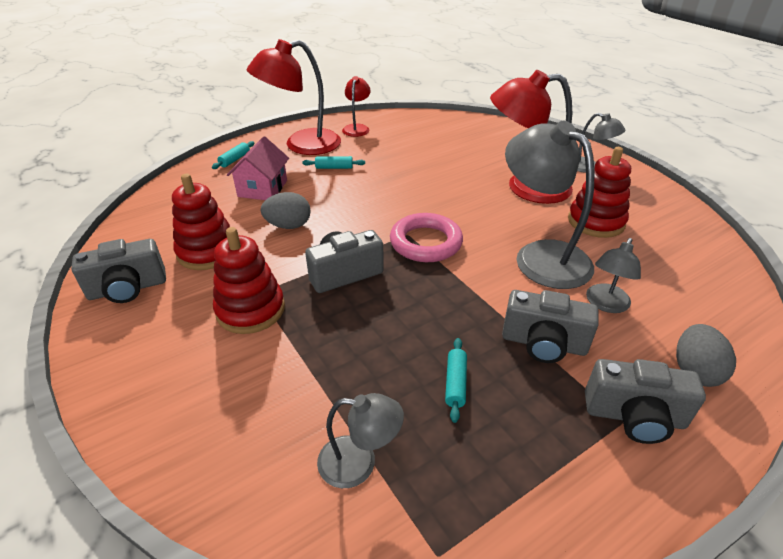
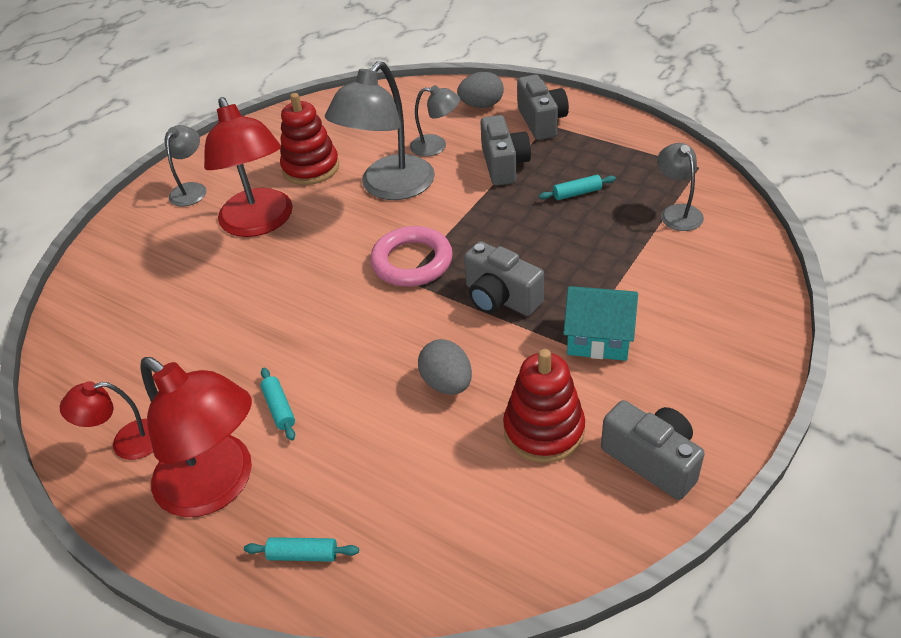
camera: 110 degrees left, 5 degrees up
red stacking toy [213,227,285,334] -> turquoise house [563,286,638,361]
pink house [227,136,289,200] -> none

